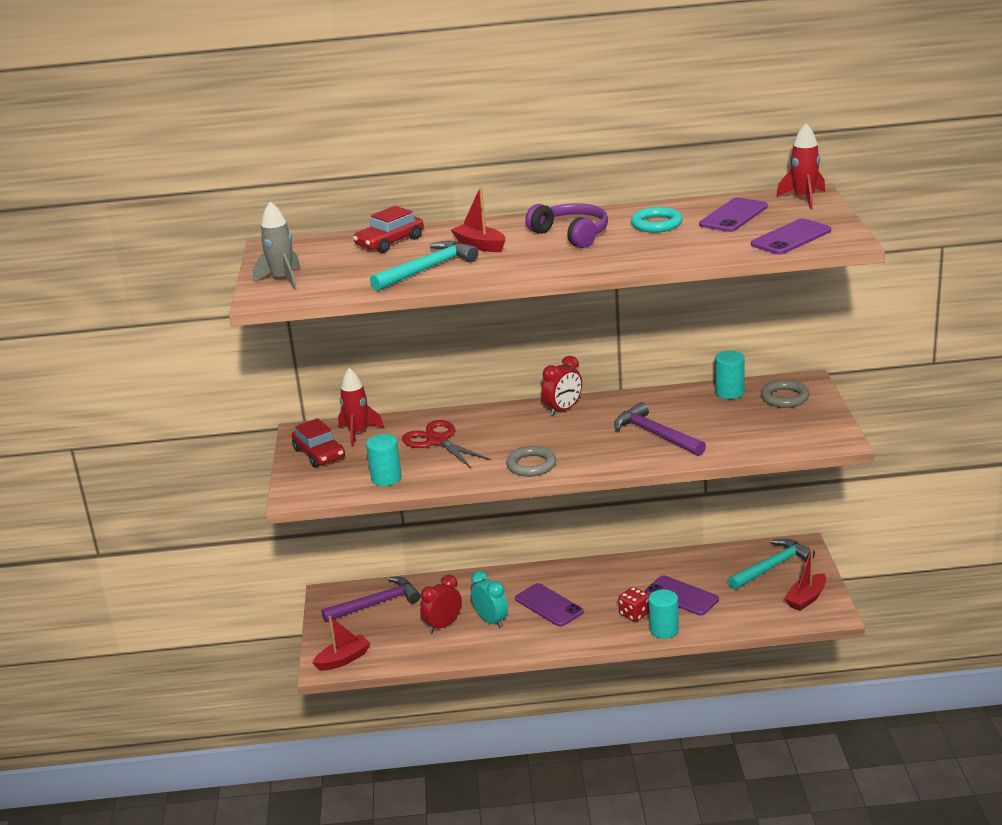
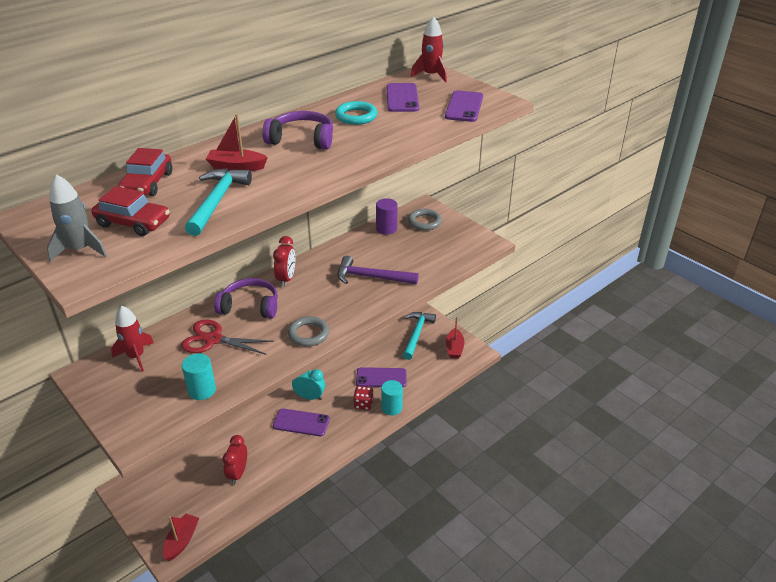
camera: 40 degrees left, 10 degrees up
red car [291,418,345,468] -> red car moved to [92,186,170,236]
purple hammer [321,577,420,622] -> none
turquoise clock [471,571,508,628] -> turquoise clock moved to [292,369,325,400]
turquoise cylinder [715,351,745,399] -> purple cylinder [376,198,397,235]
none -> purple headphones [214,278,278,318]

